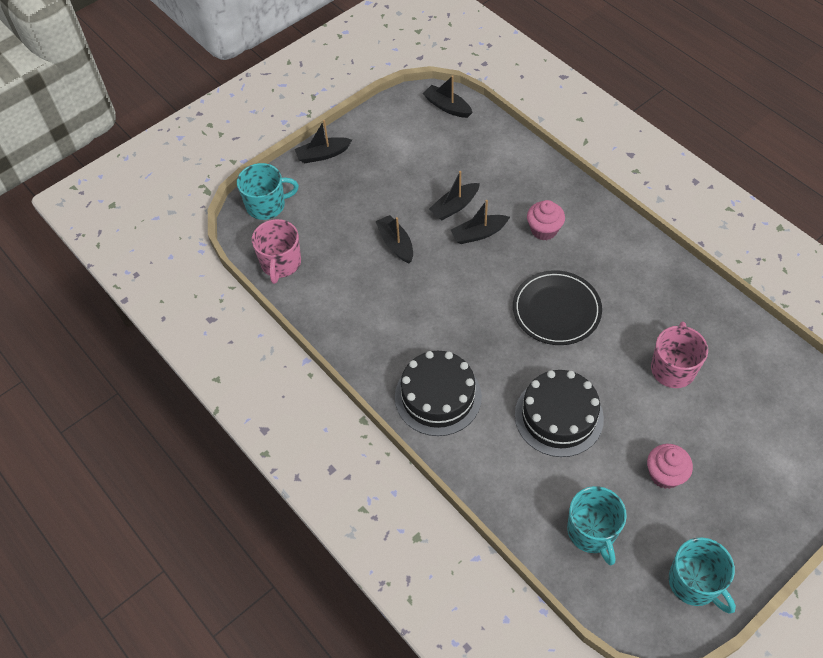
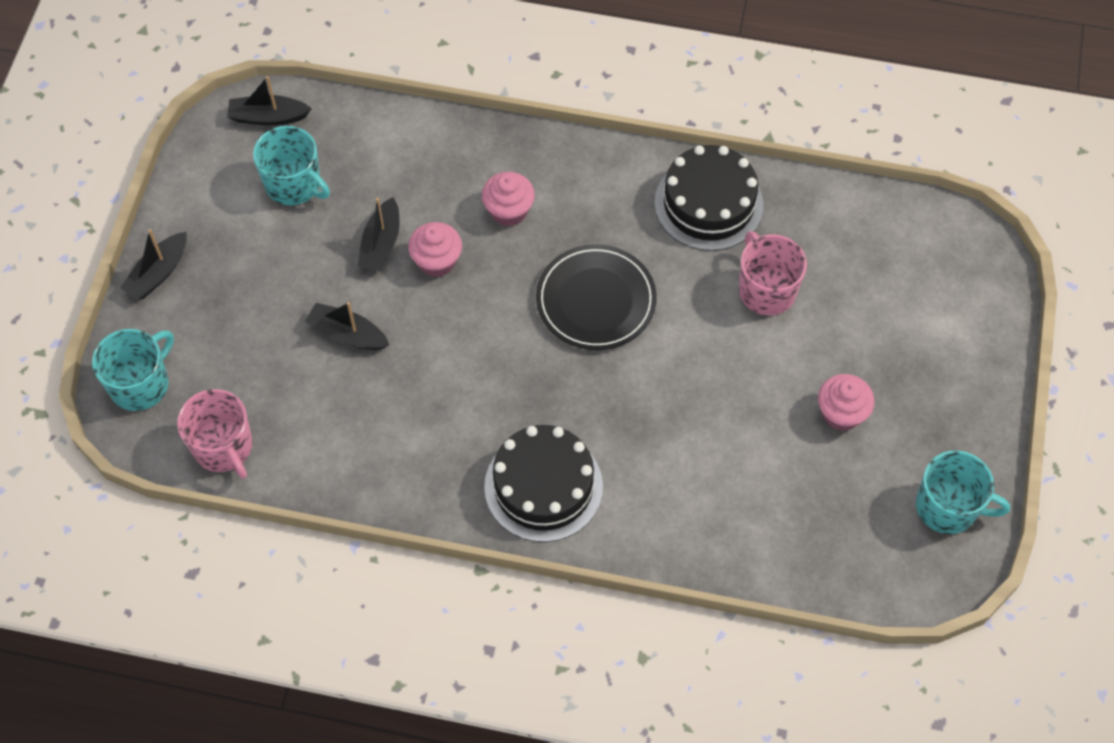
camera: 40 degrees left, 5 degrees up
black boat [451,200,510,244] -> pink cupcake [408,222,462,277]
black cake [515,370,604,457] -> black cake moved to [655,145,764,251]
turquoise mug [567,486,627,566] -> turquoise mug moved to [253,126,330,205]

